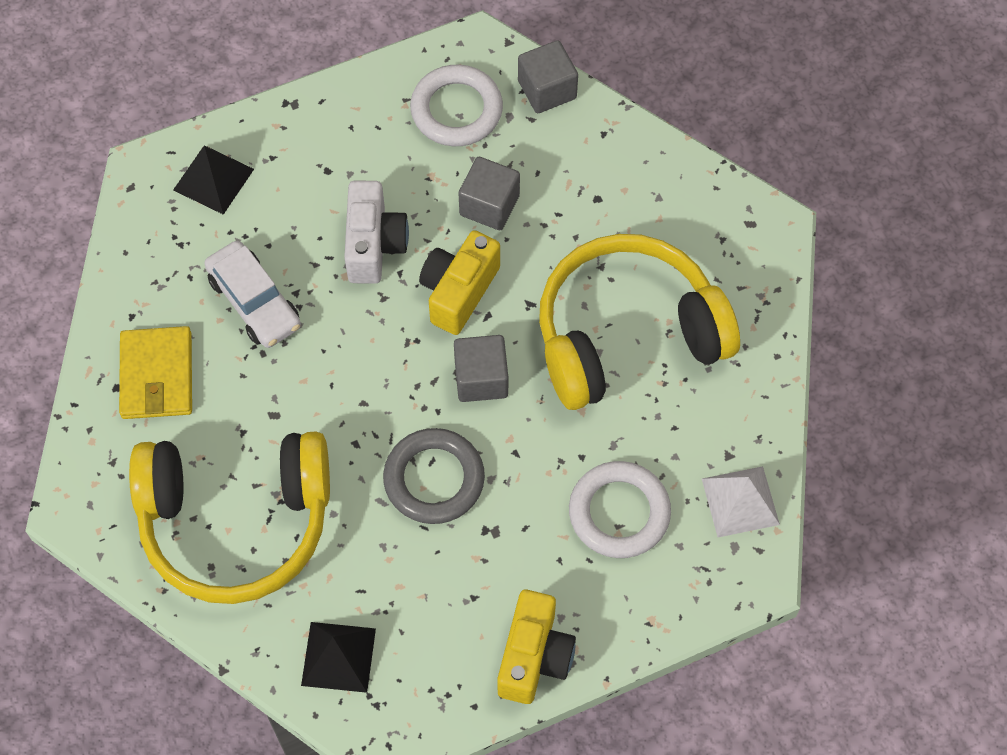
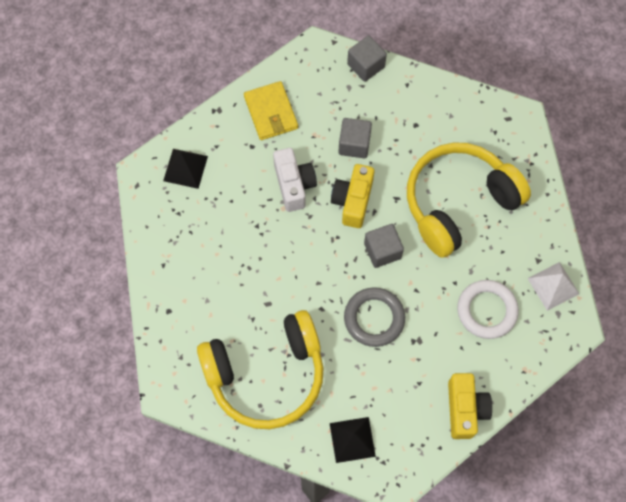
camera: 15 degrees left, 5 degrees up
yellow wallet [119,326,192,419] -> yellow wallet moved to [244,81,298,140]
white car [204,241,301,348] -> none
white ring [410,65,503,146] -> none

